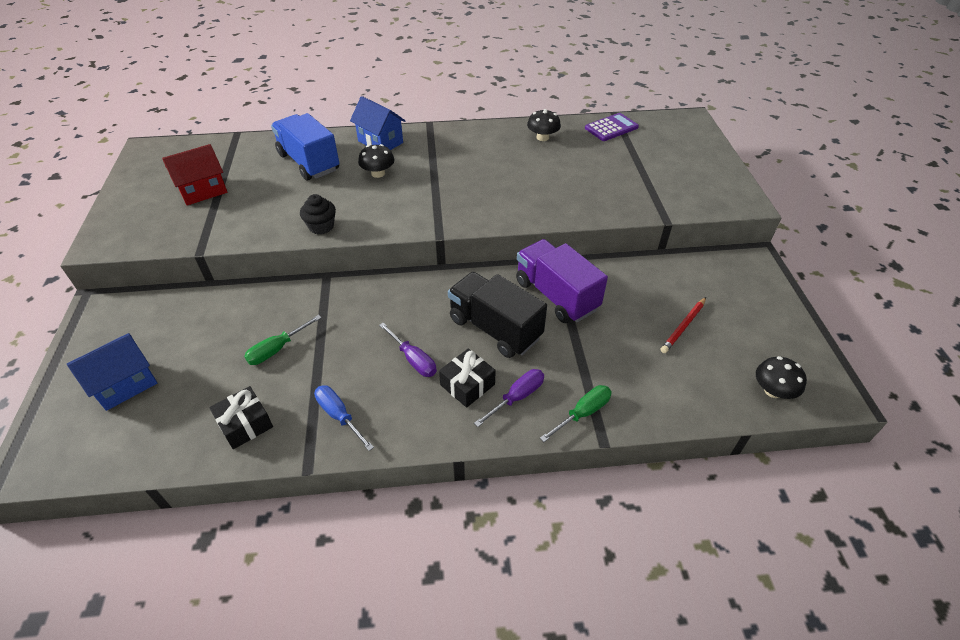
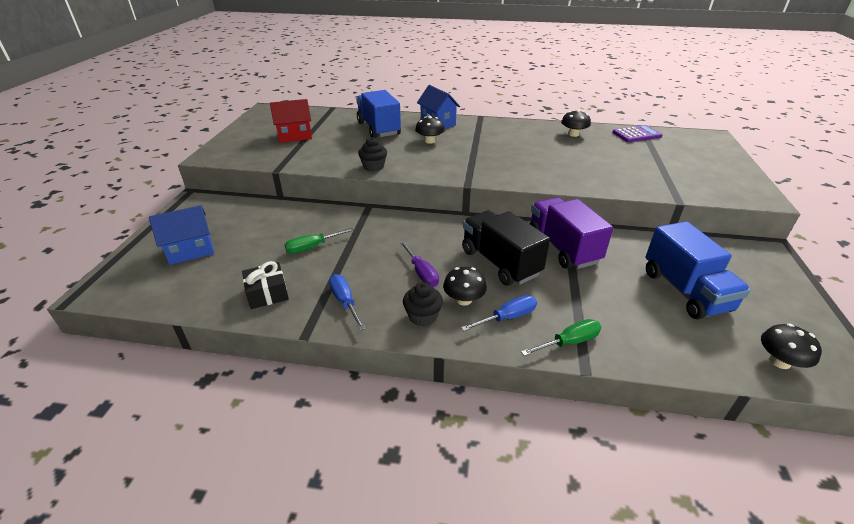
camera: 15 degrees right, 10 degrees down
black gift [439,349,496,408] -> black mushroom [443,267,487,306]
purple screwdriver [474,369,544,427] -> blue screwdriver [461,295,537,331]
red pencil [660,297,706,353] -> blue truck [645,221,751,319]
none -> black cupcake [403,282,443,327]

